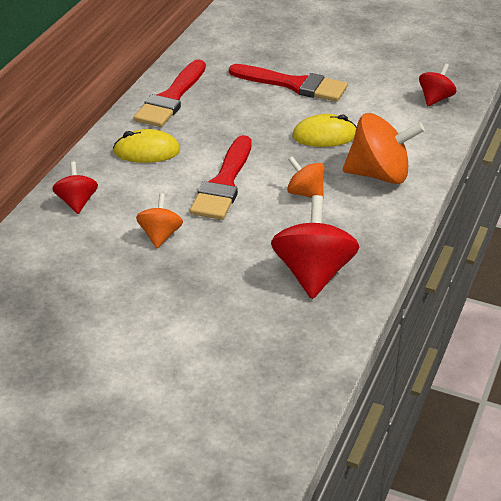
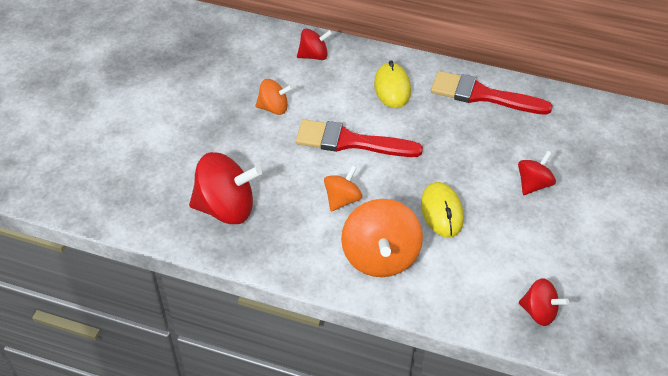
camera: 85 degrees right, 10 degrees up
red brush [229,64,348,102] -> red spinning top [518,151,556,195]

